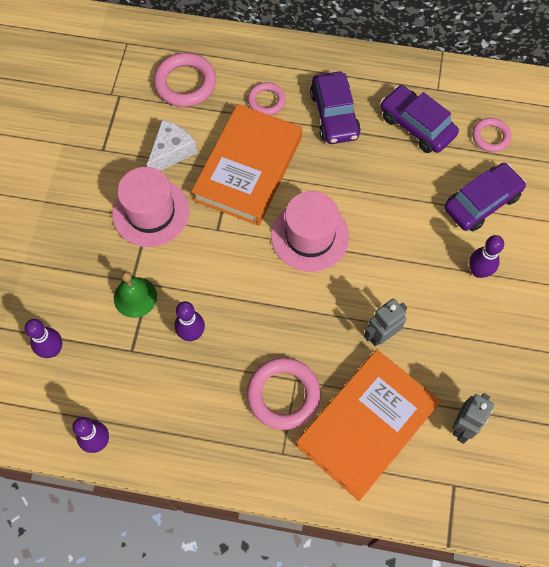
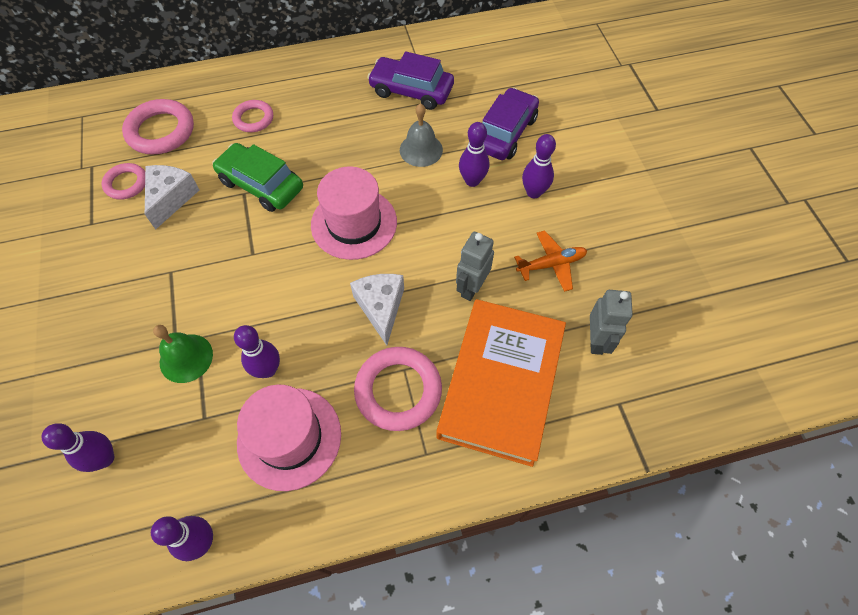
camera: 25 degrees left, 5 degrees down
pink hat [112,167,189,247] -> pink hat moved to [237,384,341,491]
orange book [191,104,302,226] -> green car [212,143,303,212]
purple car [310,72,361,144] -> none
pink ring [472,118,511,152] -> pink ring moved to [102,163,145,200]
none -> white cheese [350,274,404,346]
none -> grey bell [400,103,443,167]
none -> purple bowling pin [459,122,489,187]
none -> orange plane [514,231,587,292]

